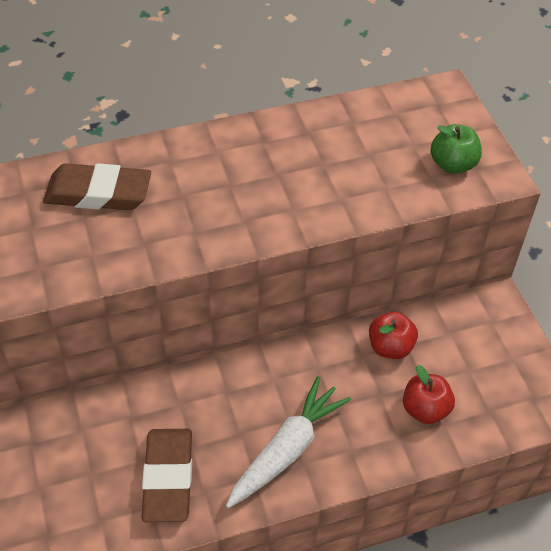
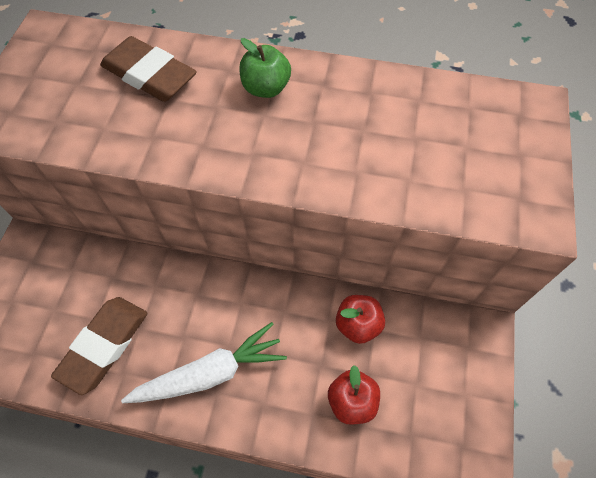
camera: 30 degrees right, 10 degrees up
green apple [430,124,482,174] -> green apple moved to [239,38,291,98]

